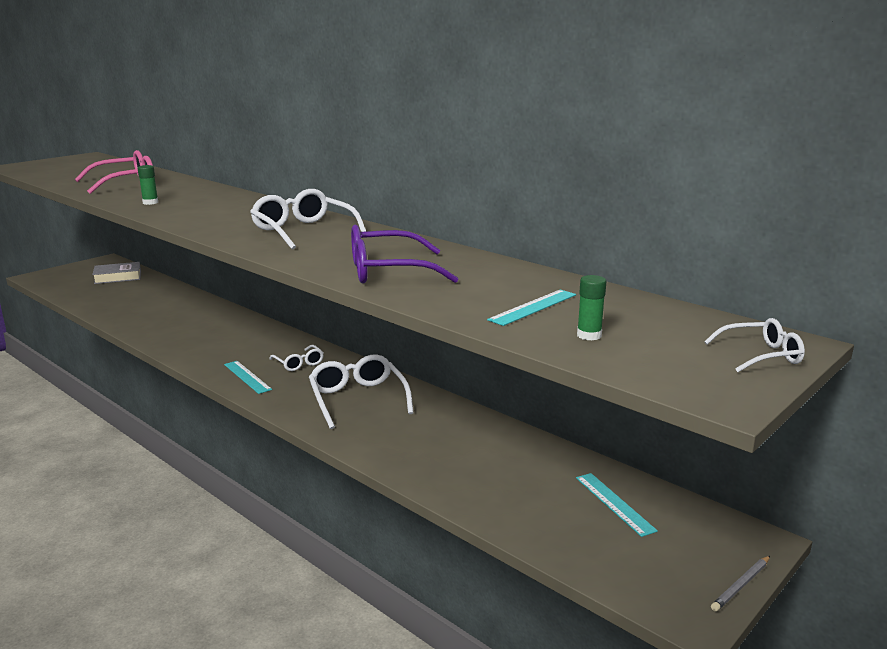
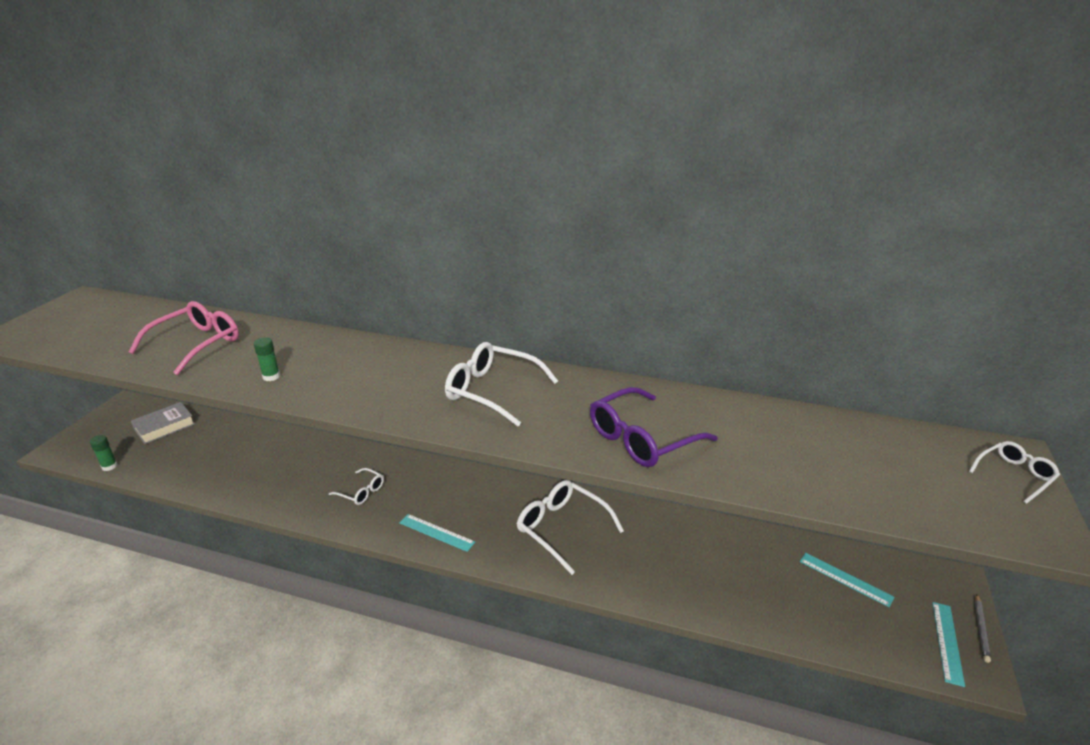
camera: 25 degrees left, 10 degrees up
white glasses [269,345,324,371] -> white glasses moved to [329,468,384,505]
turquoise ruler [487,290,576,326] -> turquoise ruler moved to [932,602,965,687]
green glue stick [577,275,606,340] -> green glue stick moved to [90,435,118,471]

